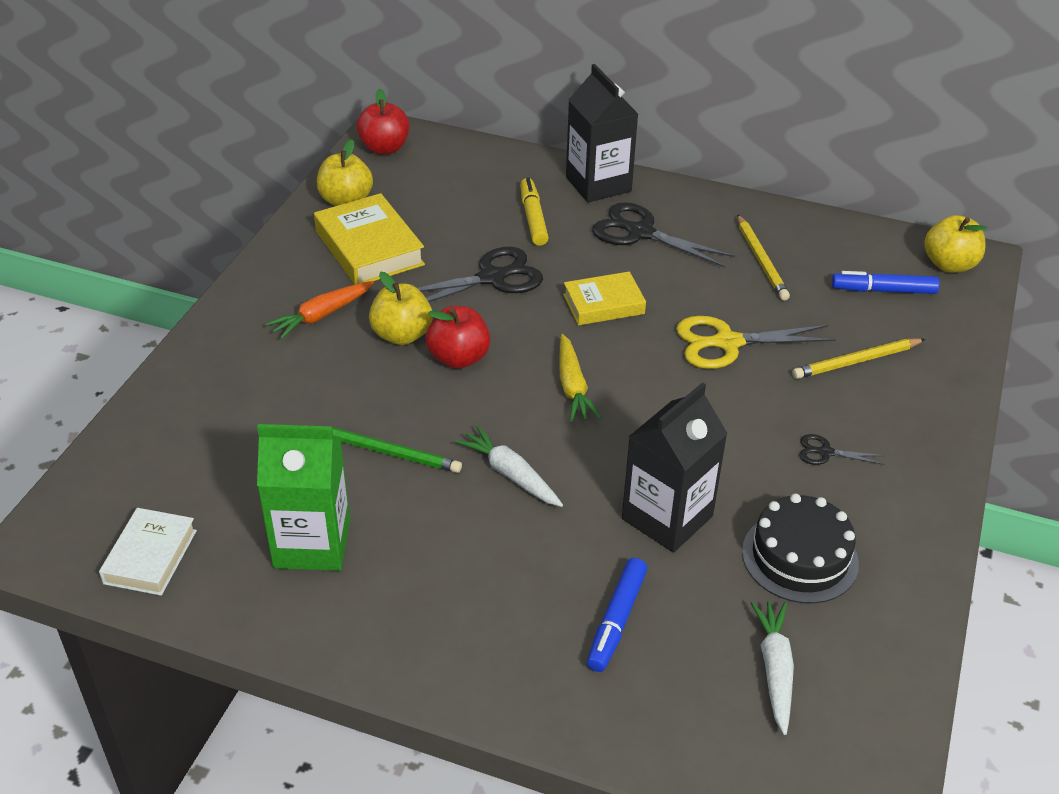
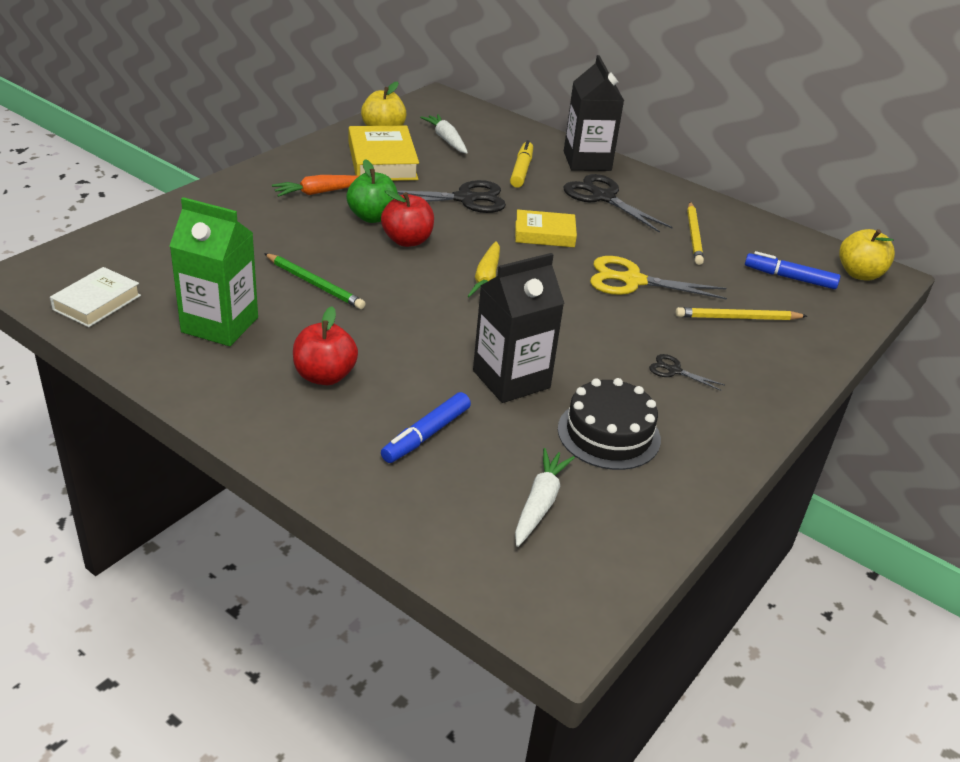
camera: 15 degrees right, 5 degrees down
red apple [356,89,410,155] -> red apple moved to [293,307,358,385]
yellow apple [369,272,433,345] -> green apple [346,159,398,223]
white carrot [455,425,563,507] -> white carrot moved to [420,114,468,154]

